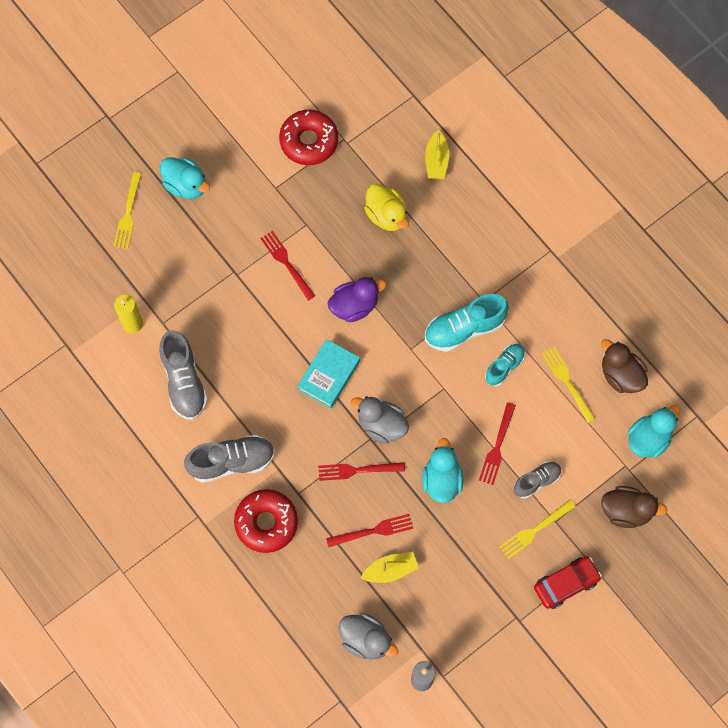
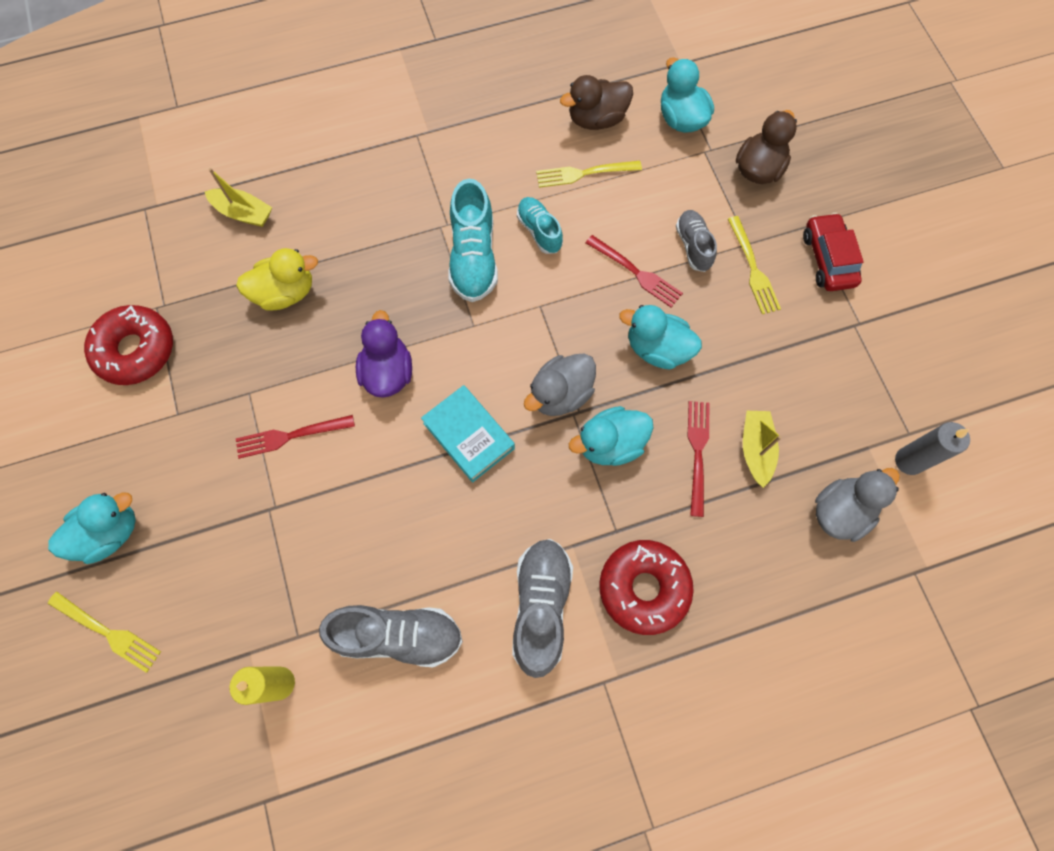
camera: 70 degrees left, 0 degrees up
red fork [318,462,405,481] -> turquoise duck [569,406,654,466]

